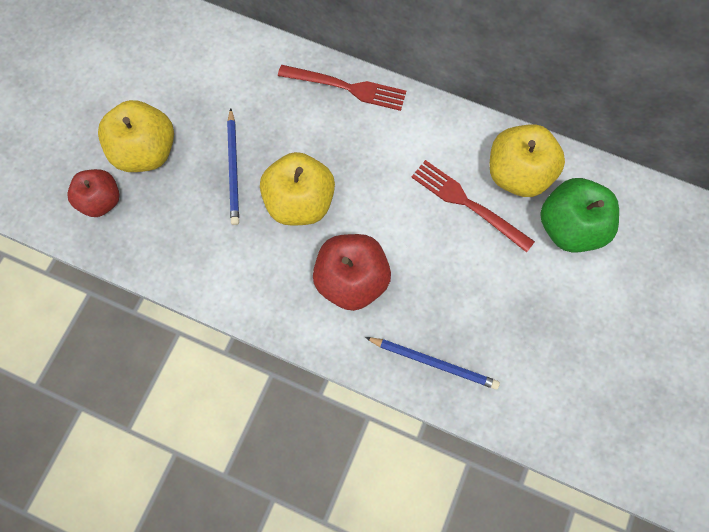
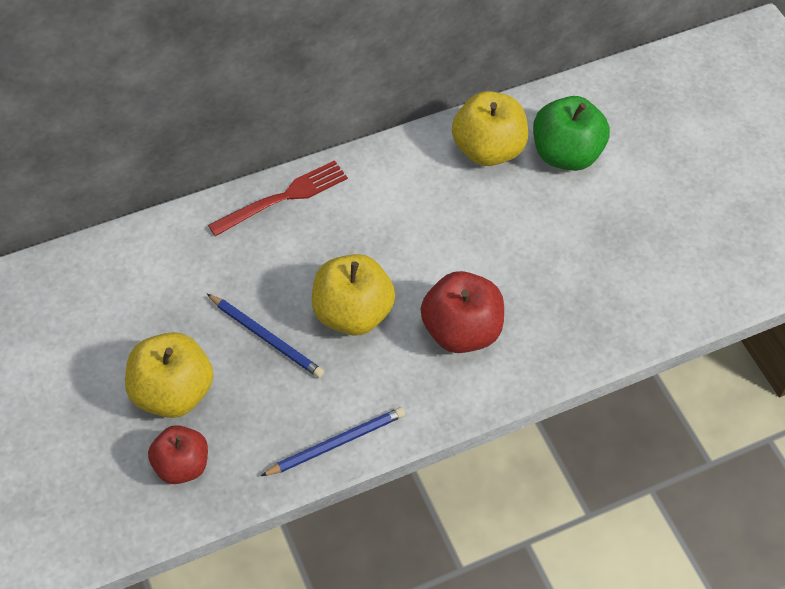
camera: 50 degrees left, 15 degrees down
blue pencil [365,337,500,390] -> blue pencil moved to [261,407,405,476]
red fork [411,160,535,253] -> none

